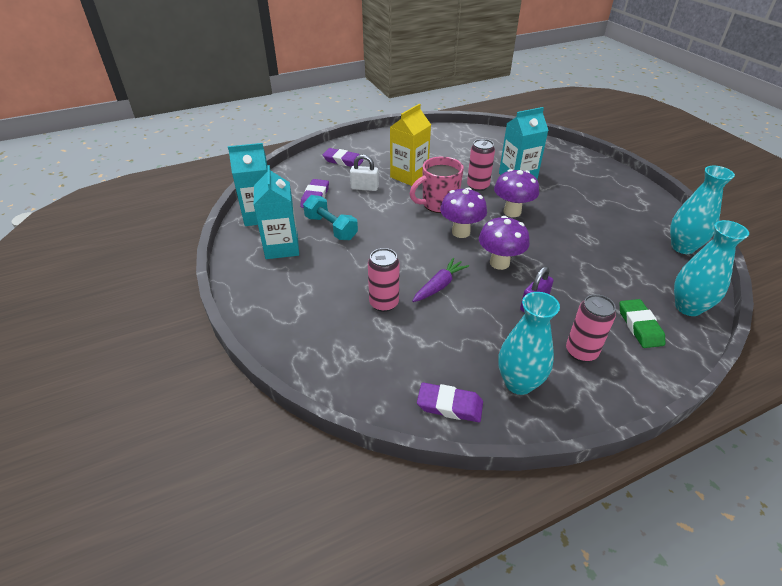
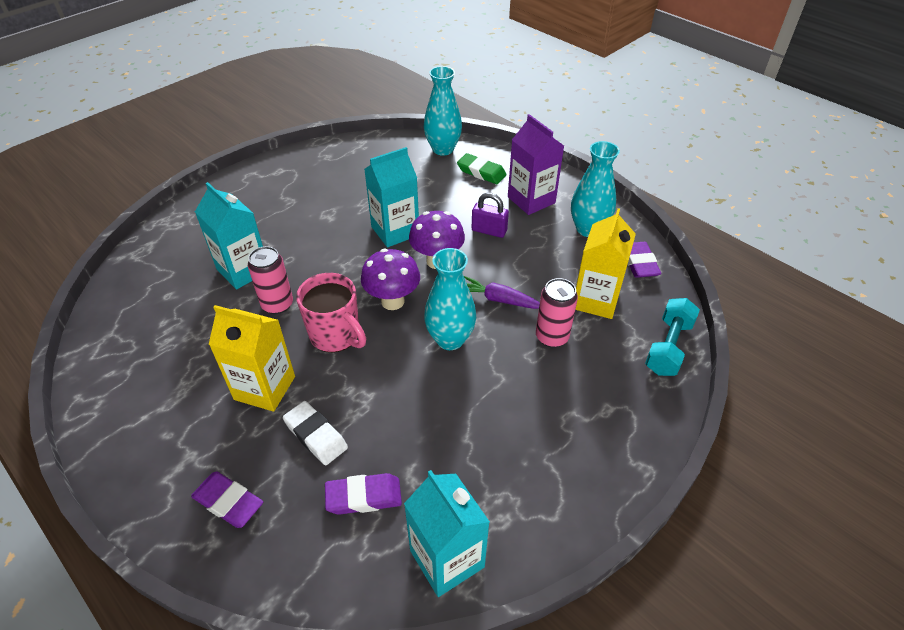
camera: 110 degrees left, 5 degrees up
turquoise carton [254,165,299,259] -> turquoise carton moved to [364,147,419,247]
turquoise dumbbell [303,195,358,240] -> turquoise dumbbell moved to [645,298,700,376]
purple eraser [323,148,363,167] -> purple eraser turned 60 degrees counterclockwise [191,471,263,528]
white padlock [350,154,379,191] -> white eraser [283,401,348,465]
purple mushroom [494,169,539,217] -> none
pink can [566,294,616,362] -> purple carton [508,114,564,215]
green eraser [620,299,665,348] -> green eraser turned 60 degrees clockwise [457,153,507,184]
turquoise vase [670,166,735,254] -> turquoise vase moved to [424,248,476,350]
none -> yellow carton [575,208,636,319]

